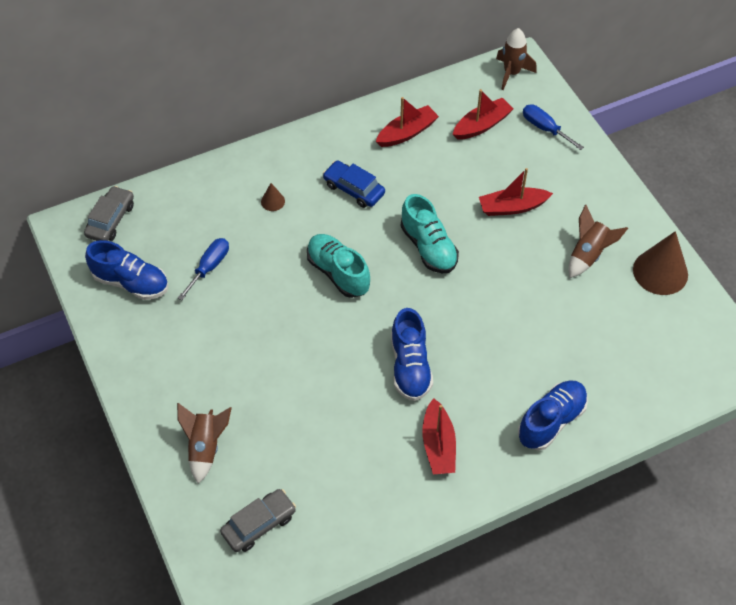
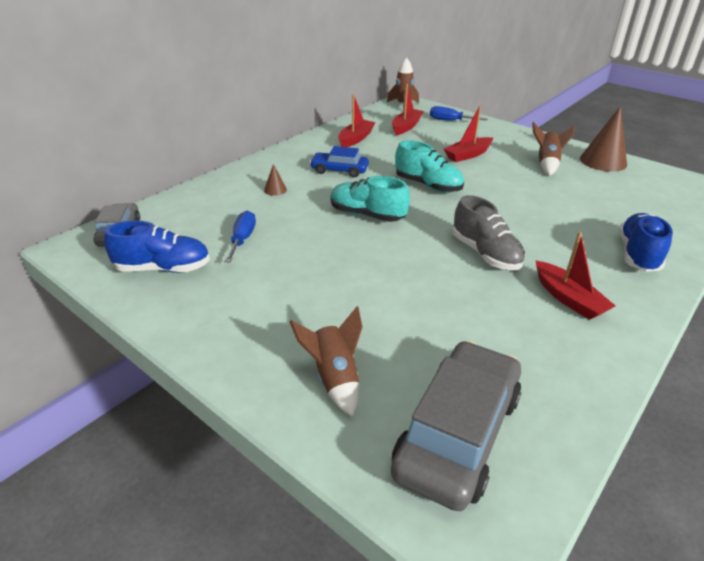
camera: 25 degrees left, 20 degrees down
grey car [220,489,296,552] -> grey car [391,341,521,511], size x1.78
blue shoe [391,308,433,401] -> grey shoe [453,195,526,270]

